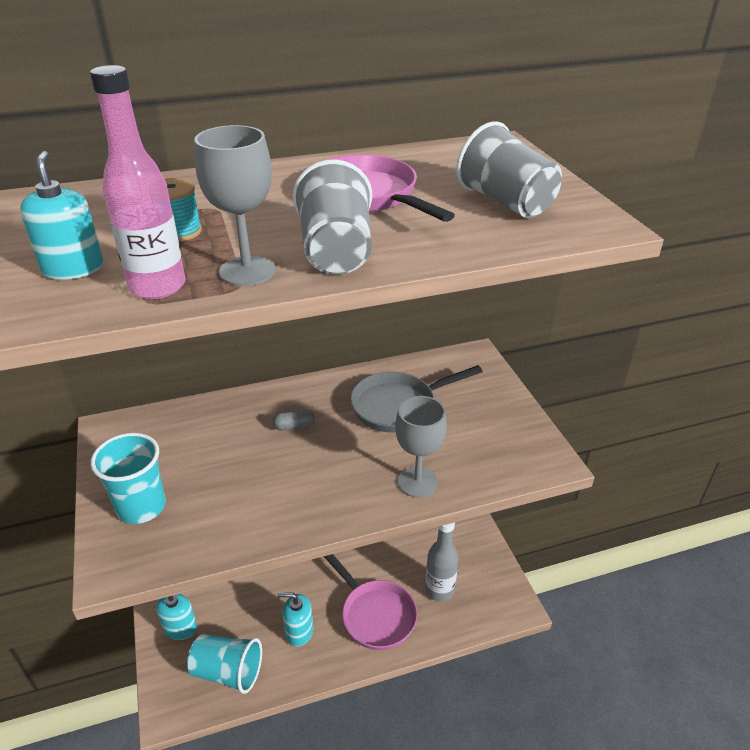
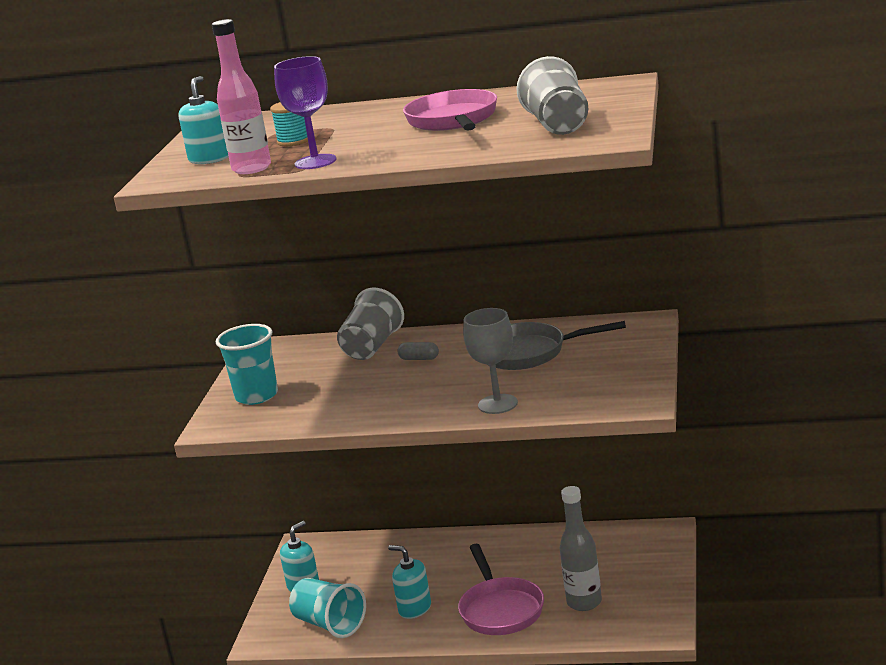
camera: 30 degrees right, 15 degrees down
grey goblet [194,125,276,286] -> purple goblet [274,56,336,169]
grey cup [293,159,372,275] -> grey cup moved to [337,288,404,360]

